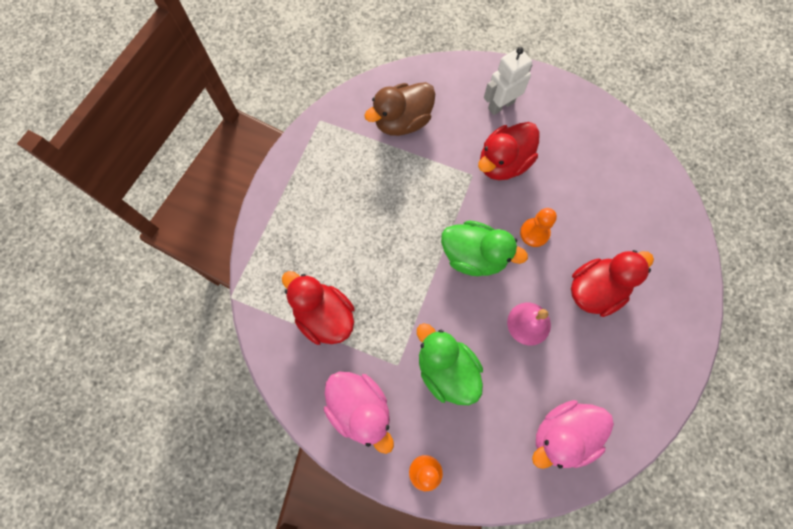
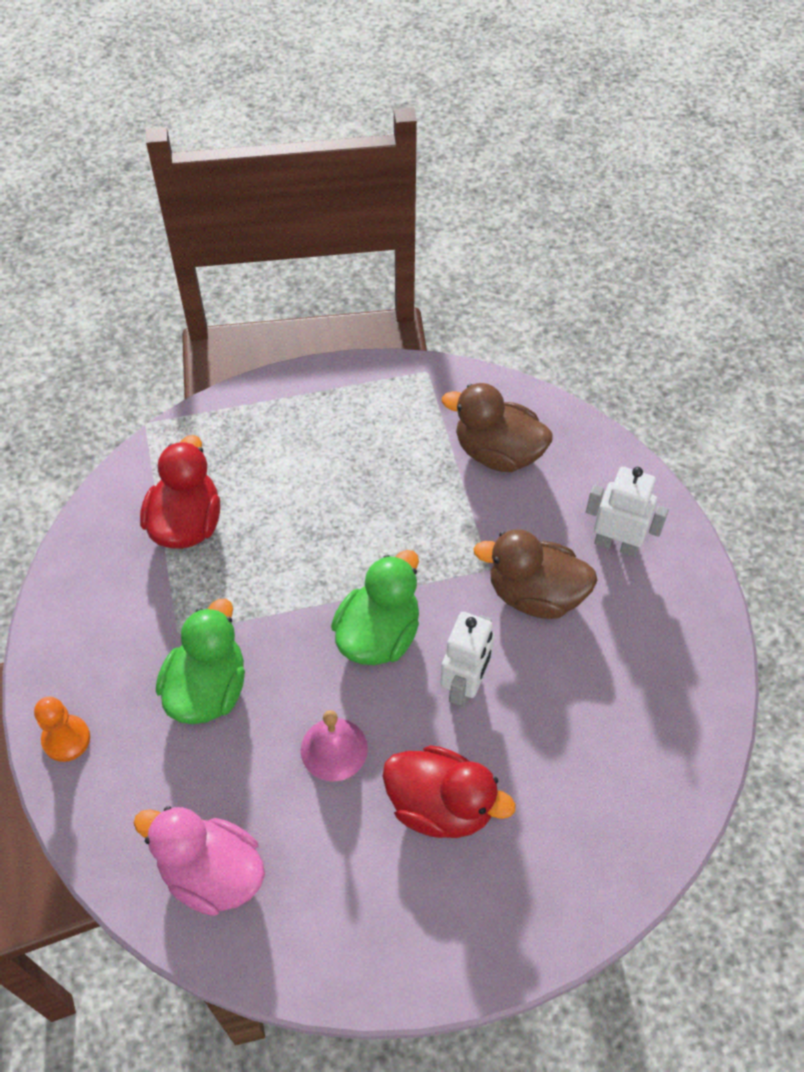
camera: 55 degrees right, 15 degrees down
pink duck [324,372,394,454] -> none
green duck [441,221,528,276] -> green duck turned 135 degrees counterclockwise [331,550,419,665]
red duck [478,122,540,180] -> brown duck [473,529,598,619]
orange pawn [520,208,557,247] -> white robot [441,612,494,707]

